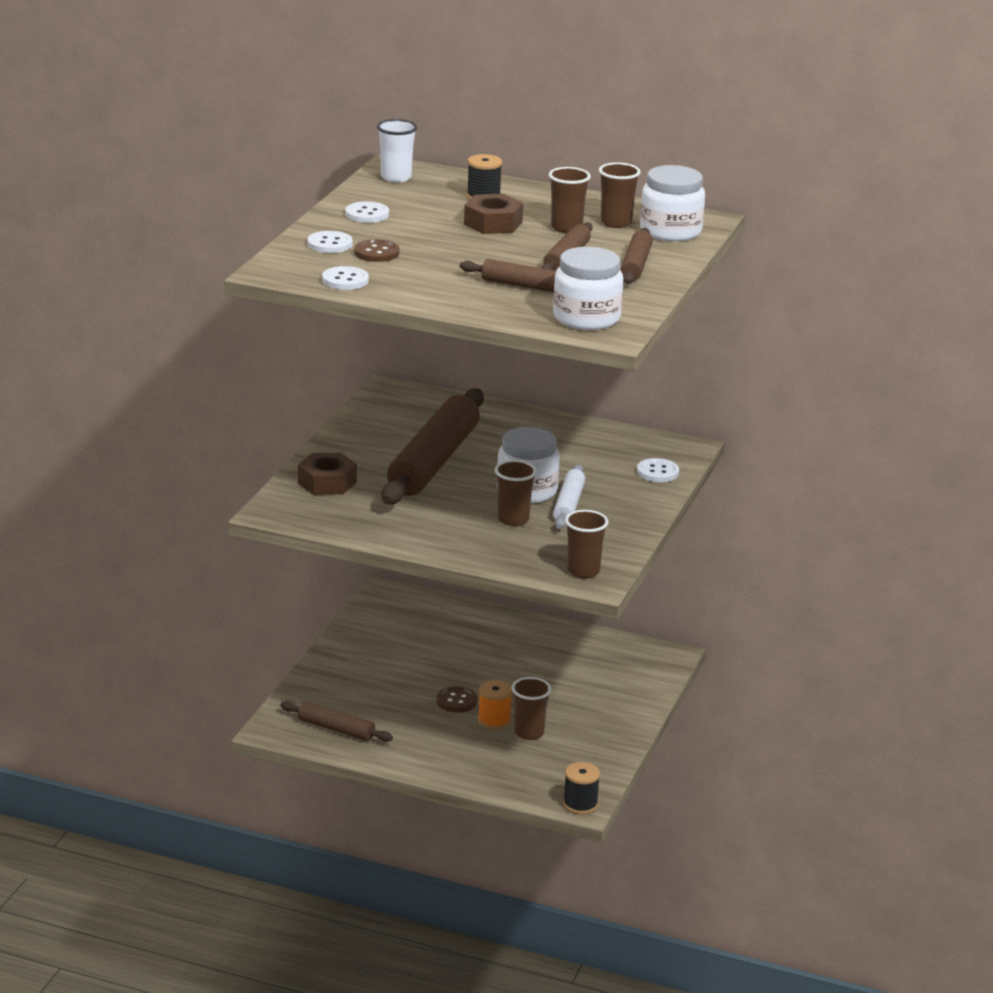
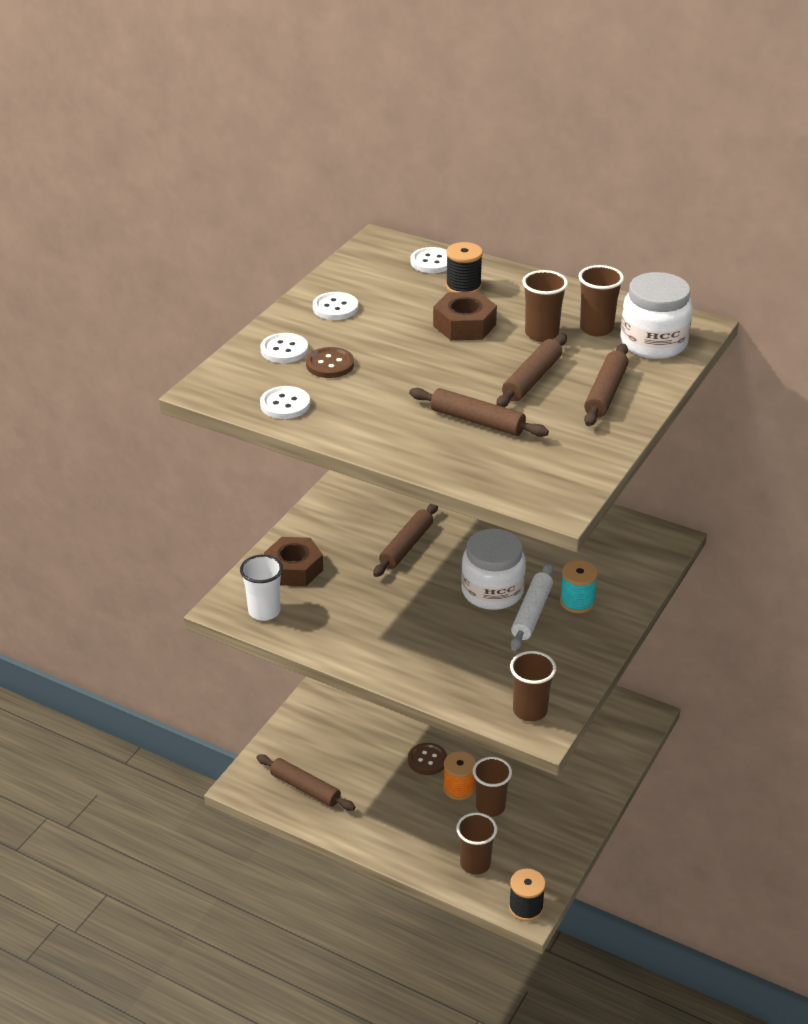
camera: 10 degrees right, 10 degrees up
white cup [377,119,417,182] -> white cup moved to [240,554,283,621]
brown rolling pin [381,388,484,504] -> brown rolling pin [373,504,438,577], size x0.49
brown cup [495,460,537,526] -> brown cup moved to [456,813,497,875]
white jar [553,247,623,330] -> none
white button [637,458,679,482] -> white button moved to [410,247,447,273]
none -> turquoise spool [560,560,598,613]

